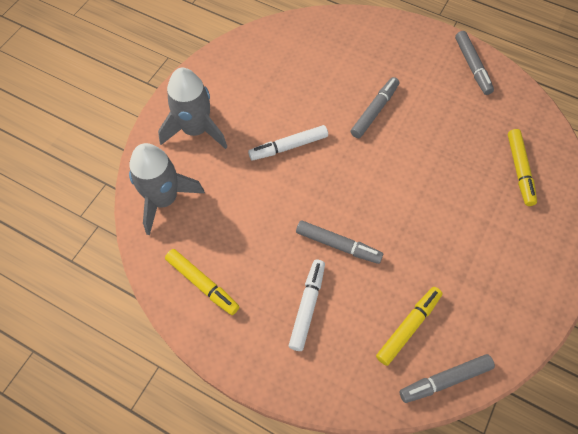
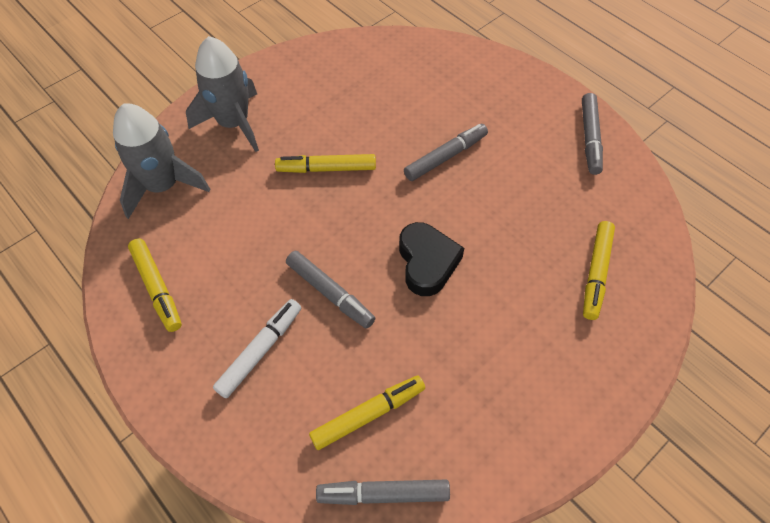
camera: 20 degrees right, 5 degrees down
white marker [248,125,328,160] -> yellow marker [275,154,376,173]
none -> black heart [399,222,464,296]

